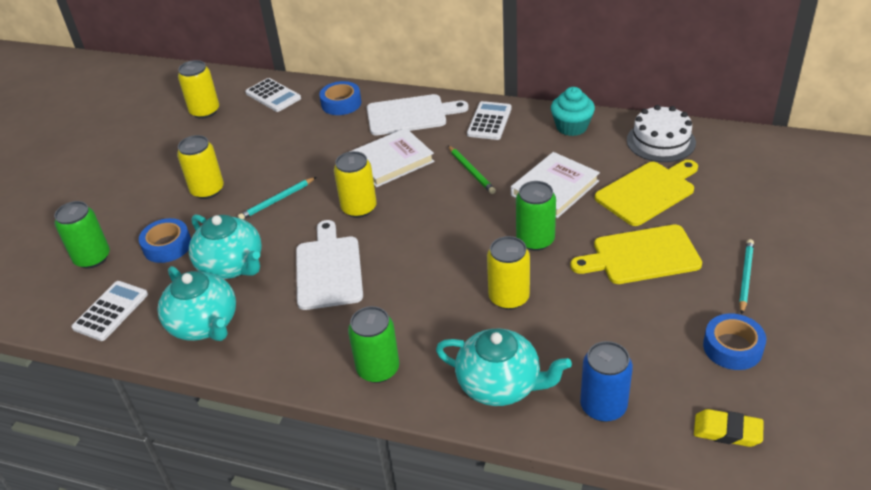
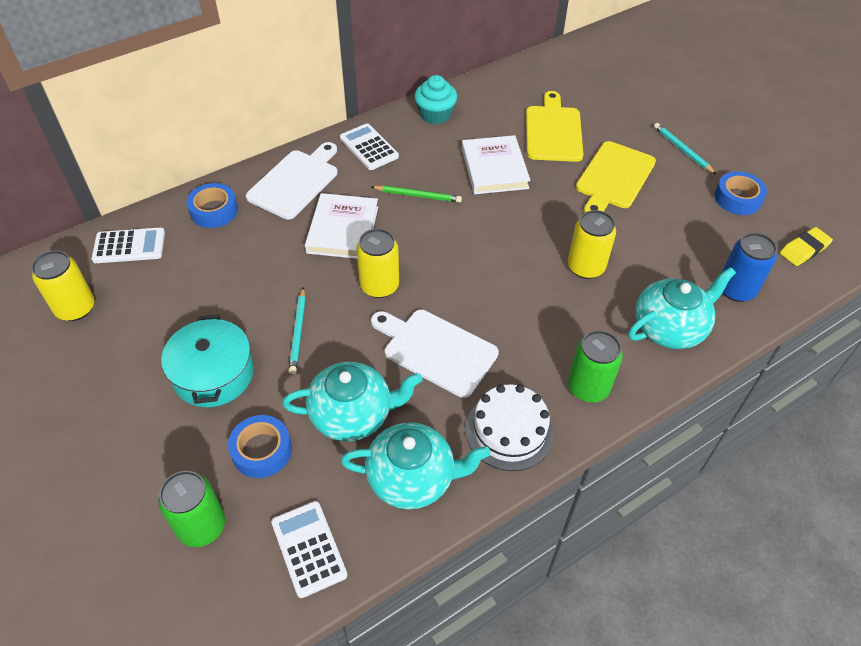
camera: 55 degrees left, 10 degrees up
yellow can [177,135,224,199] -> turquoise pot [161,315,254,407]
green can [516,181,556,251] -> none
white cake [627,105,696,162] -> white cake moved to [465,384,554,471]

